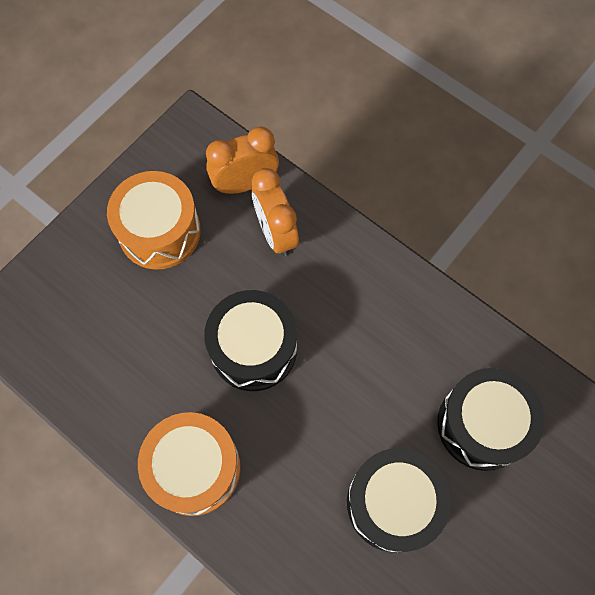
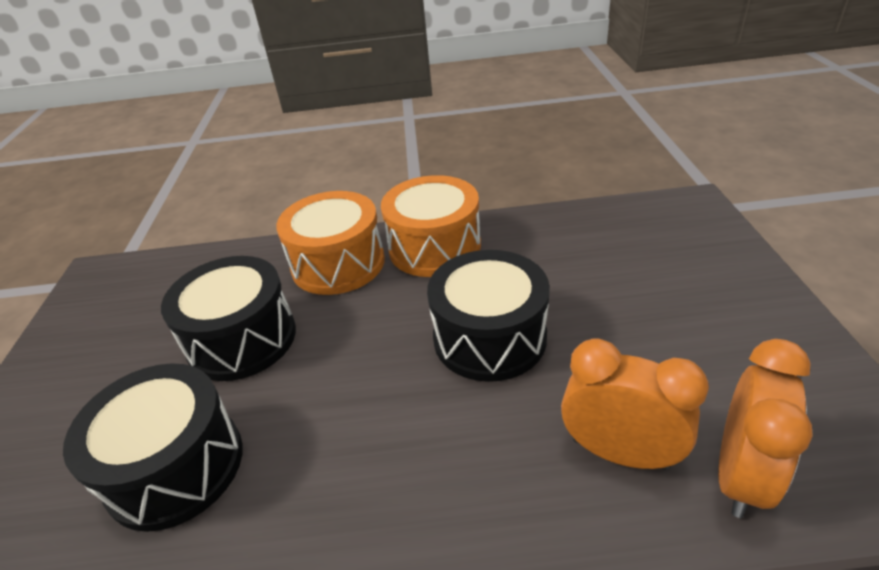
camera: 140 degrees right, 30 degrees down
orange drum [107,171,201,270] -> orange drum moved to [276,191,385,295]

